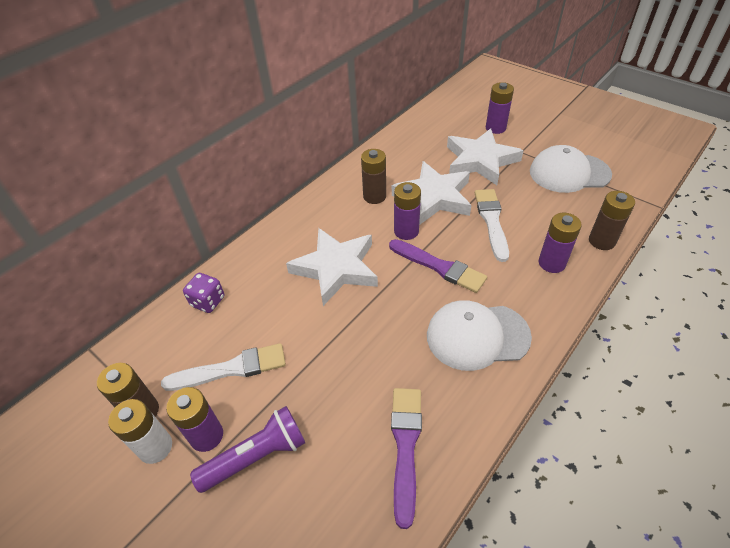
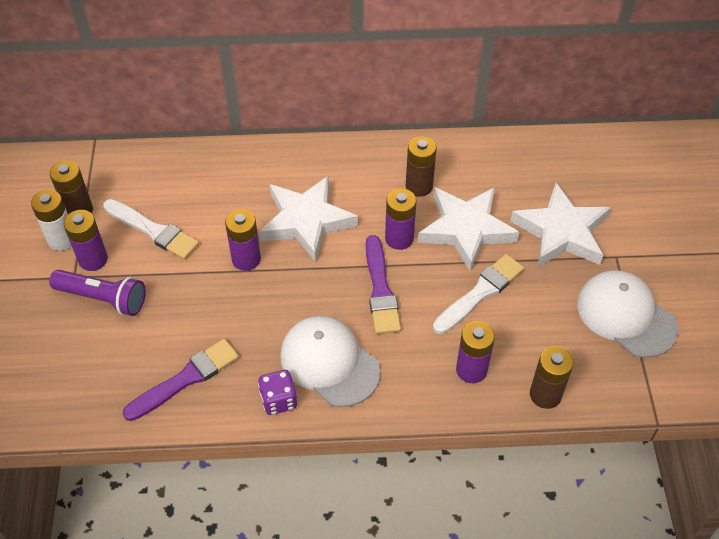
camera: 45 degrees right, 5 degrees up
purple dice [183,273,224,313] -> purple dice moved to [258,370,298,415]
purple battery [486,82,514,134] -> purple battery moved to [225,209,261,271]

